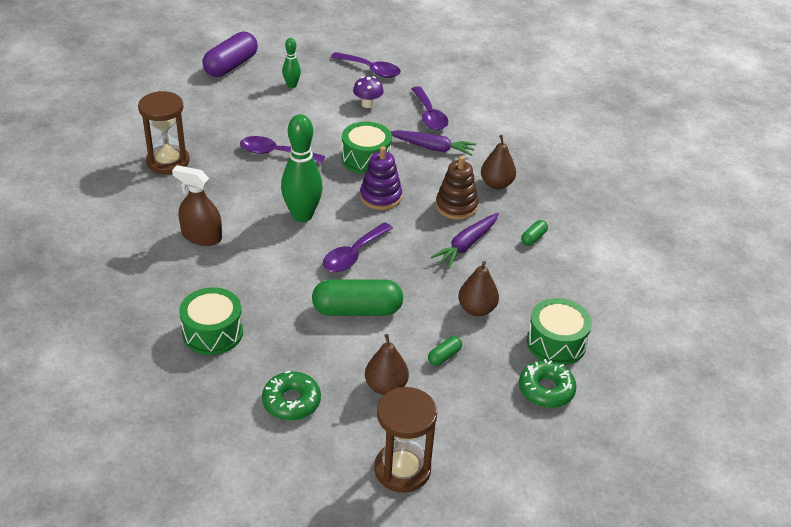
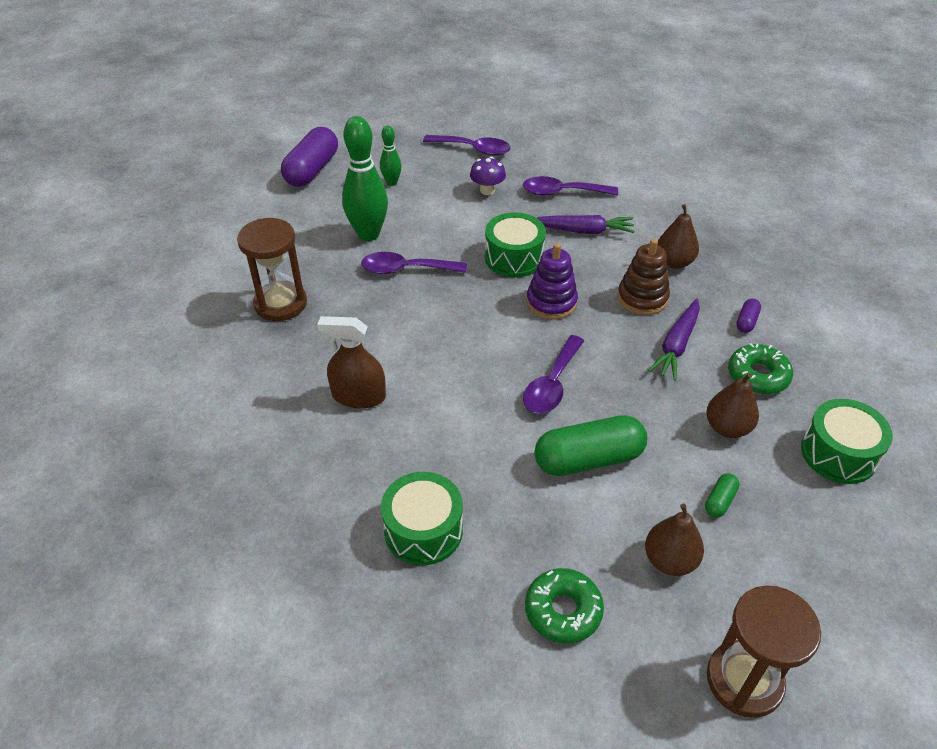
camera: 10 degrees left, 5 degrees up
green bowling pin [281,114,323,222] -> green bowling pin moved to [342,116,388,241]
purple spoon [411,86,448,130] -> purple spoon turned 120 degrees clockwise [523,176,618,196]
green donut [519,359,577,408] -> green donut moved to [728,343,793,394]
green capsule [521,220,548,246] -> purple capsule [736,298,761,333]

